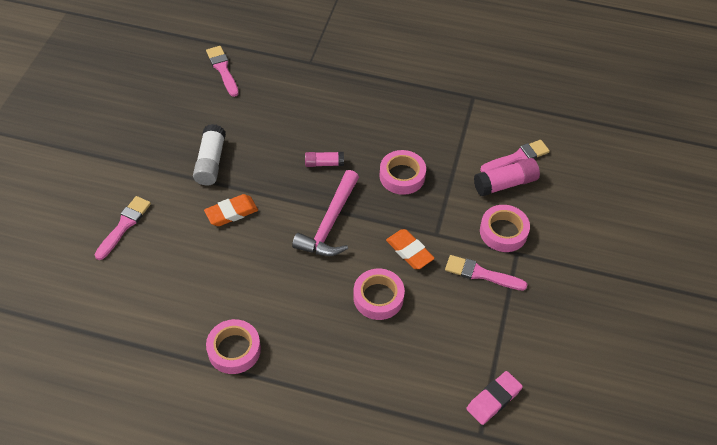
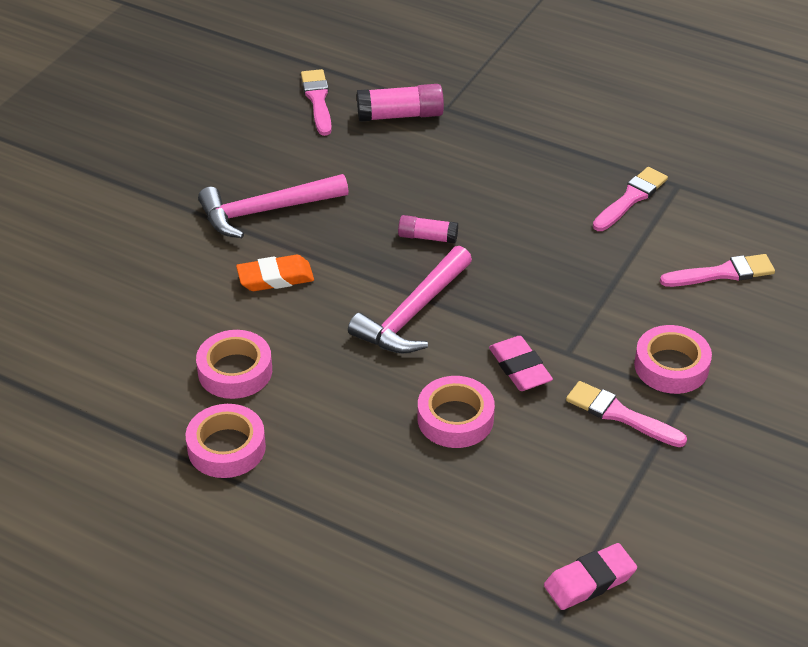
camera: 15 degrees right, 10 degrees down
pink brush [95,196,151,260] -> pink brush moved to [593,167,668,231]
white glue stick [193,124,226,186] -> pink hammer [198,174,349,238]
pink tape [379,150,426,195] -> pink tape moved to [196,330,272,399]
orange eraser [386,229,435,269] -> pink eraser [489,336,553,391]
pink glue stick [474,158,540,196] -> pink glue stick moved to [357,84,444,122]

